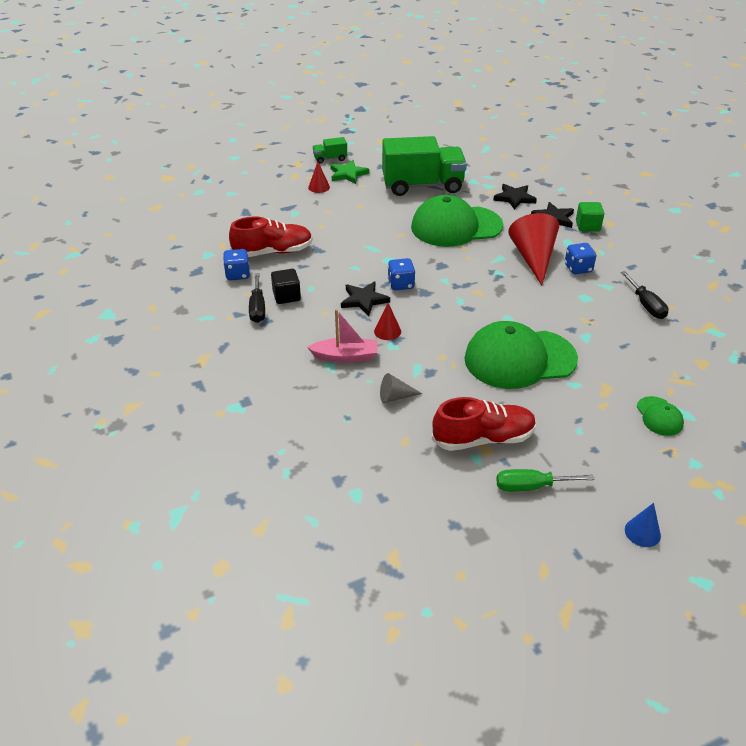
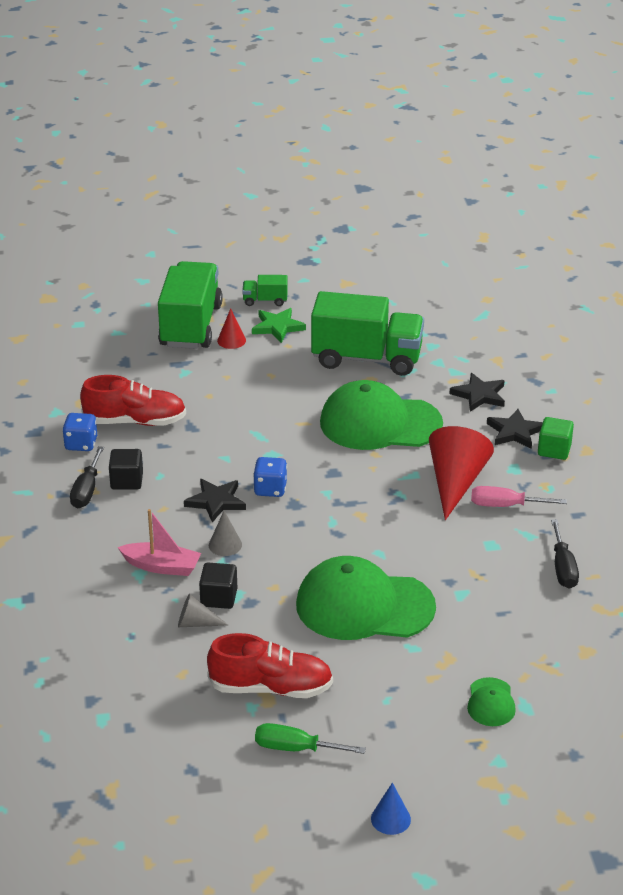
camera: 15 degrees right, 5 degrees down
red cone [374,303,401,340] -> grey cone [209,511,242,556]
blue dice [565,243,596,274] -> pink screwdriver [471,486,567,507]
none -> green truck [158,261,223,349]
none -> black cube [199,563,237,609]

